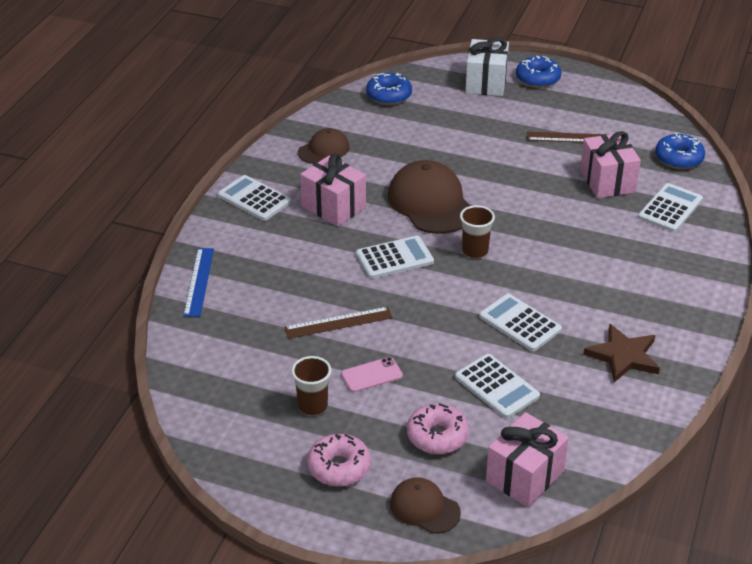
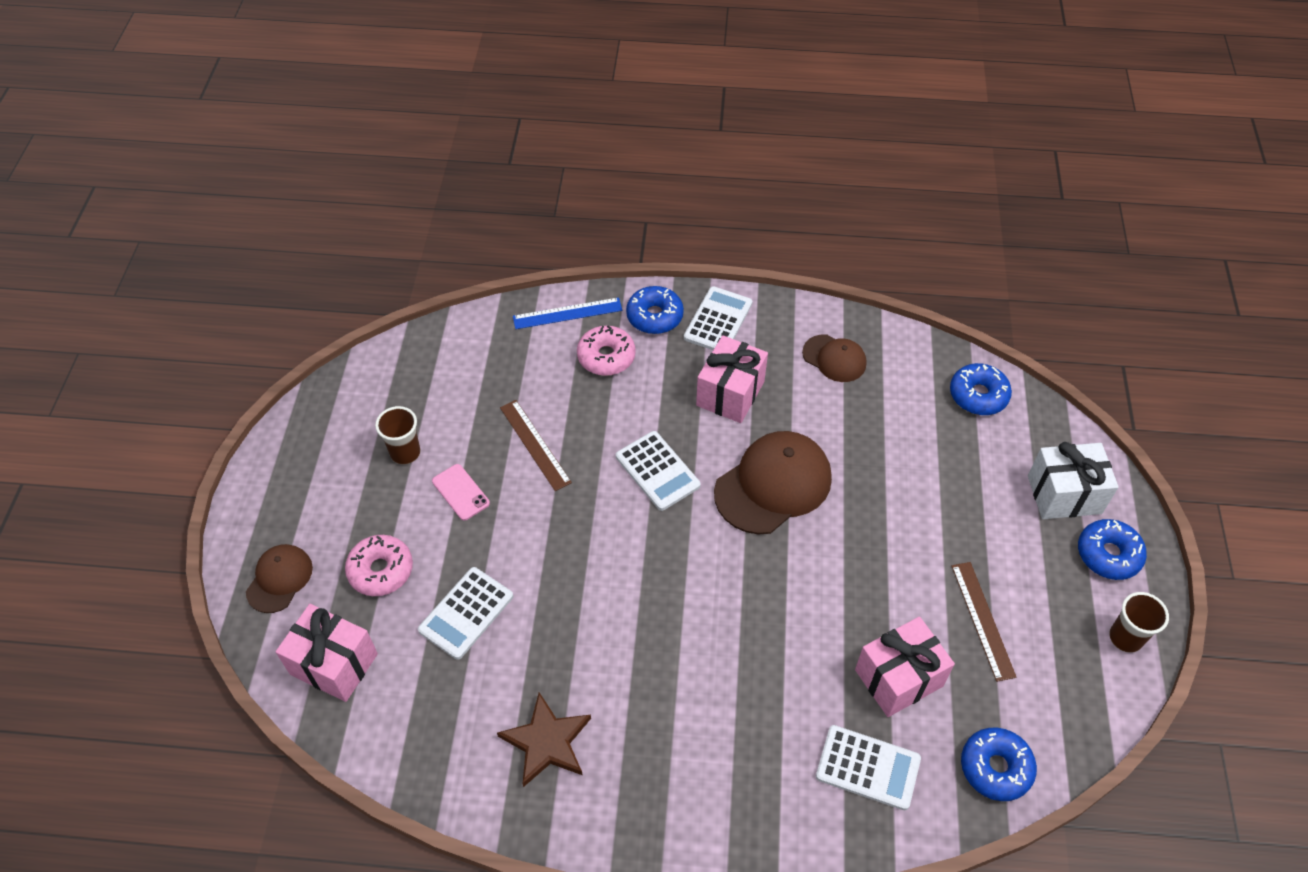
camera: 75 degrees right, 15 degrees up
pink donut [307,434,371,486] -> pink donut moved to [577,325,636,376]
brown cup [460,205,495,259] -> brown cup moved to [1109,592,1169,653]
white calculator [479,294,562,351] -> none
none -> blue donut [626,286,684,334]

